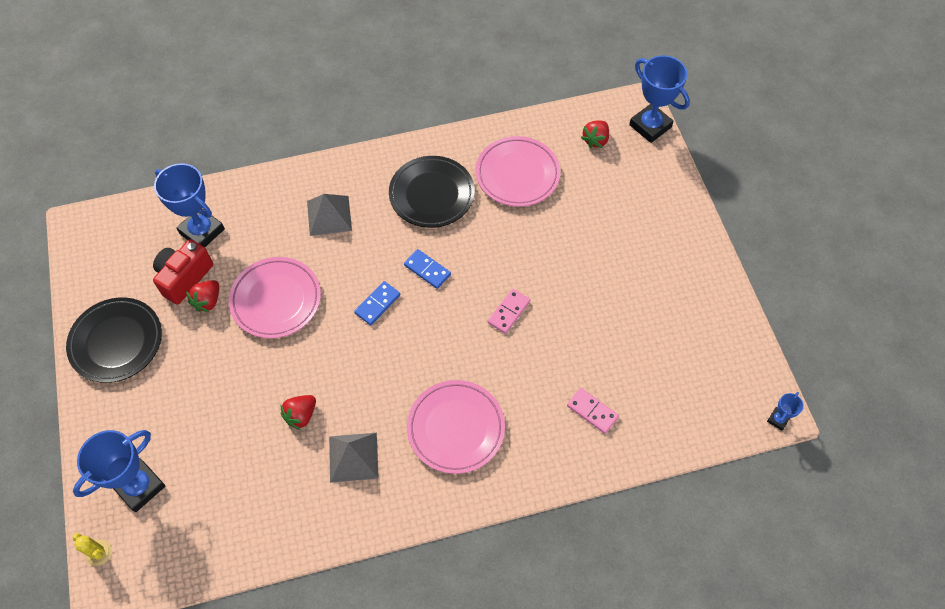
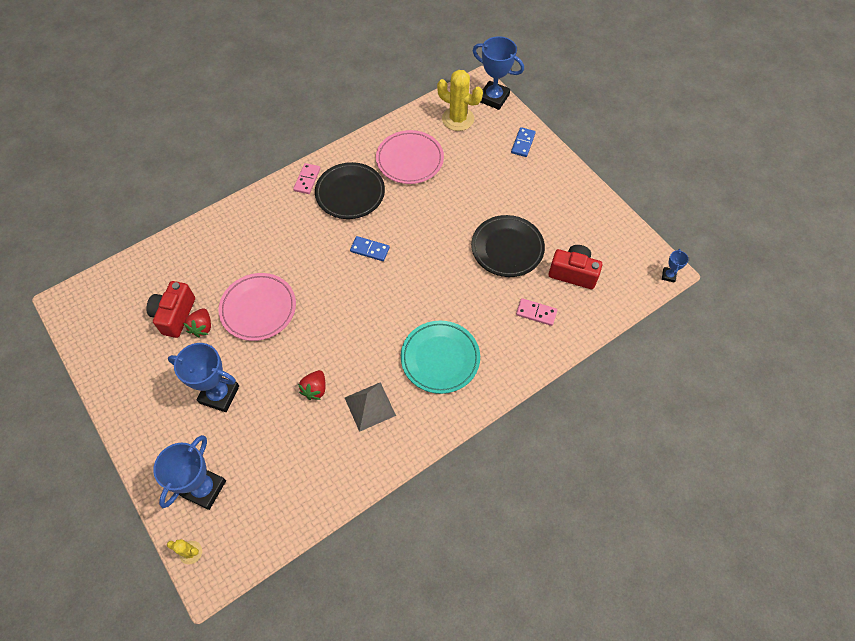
camera: 20 degrees left, 0 degrees up
black plate [66,297,162,383] -> black plate moved to [471,215,545,277]
blue trophy [154,163,225,247] -> blue trophy moved to [168,343,239,412]
grey pyramid [307,194,352,236] -> none
blue domino [354,281,400,325] -> blue domino moved to [511,127,536,157]
pink plate [407,380,505,474] -> turquoise plate [401,321,480,394]
pink domino [488,289,530,334] -> pink domino moved to [293,163,320,194]
red strawberry [581,121,609,148] -> yellow cactus [437,70,483,131]
none -> red camera [548,245,602,289]

